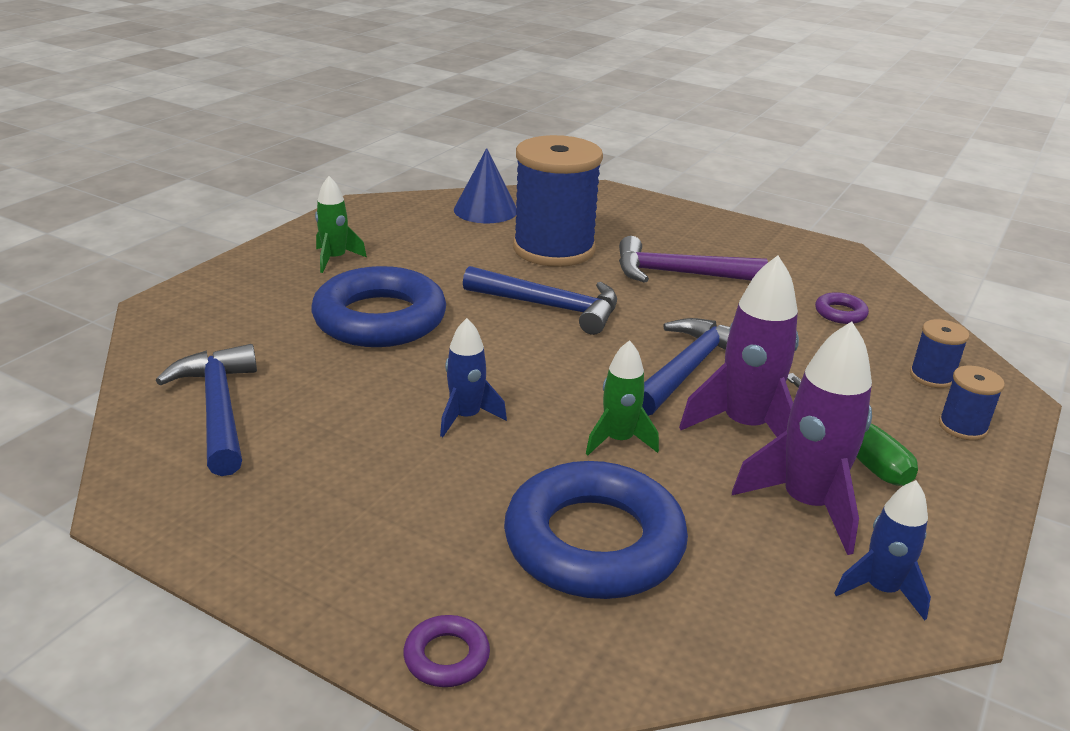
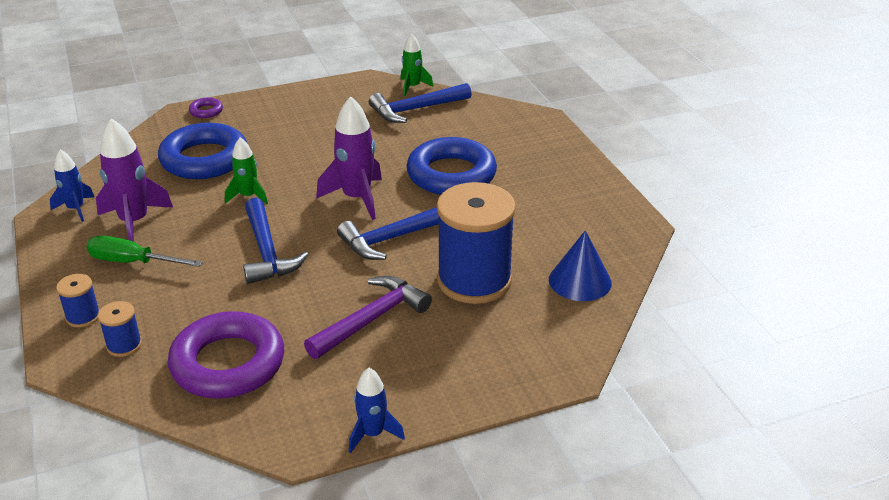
camera: 130 degrees right, 5 degrees up
blue hammer [156,344,257,476] -> blue hammer turned 135 degrees clockwise [369,83,472,123]
green rocket [315,176,367,273] -> green rocket moved to [401,34,433,97]
blue rocket [440,318,507,437] -> blue rocket moved to [349,368,405,453]
purple rocket [679,255,799,437] -> purple rocket moved to [316,96,382,220]
purple ring [815,292,869,324] -> purple ring [168,311,284,399], size x2.43

